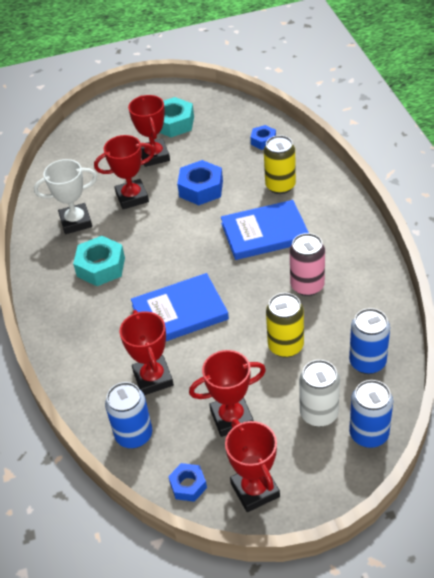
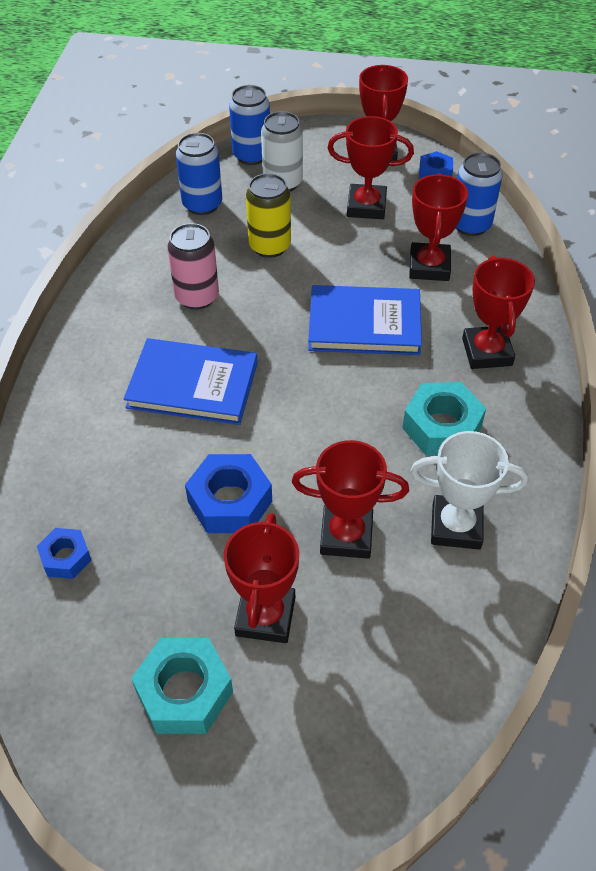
camera: 160 degrees left, 5 degrees up
yellow can [264,135,296,194] -> none
none -> red trophy [462,256,535,369]

